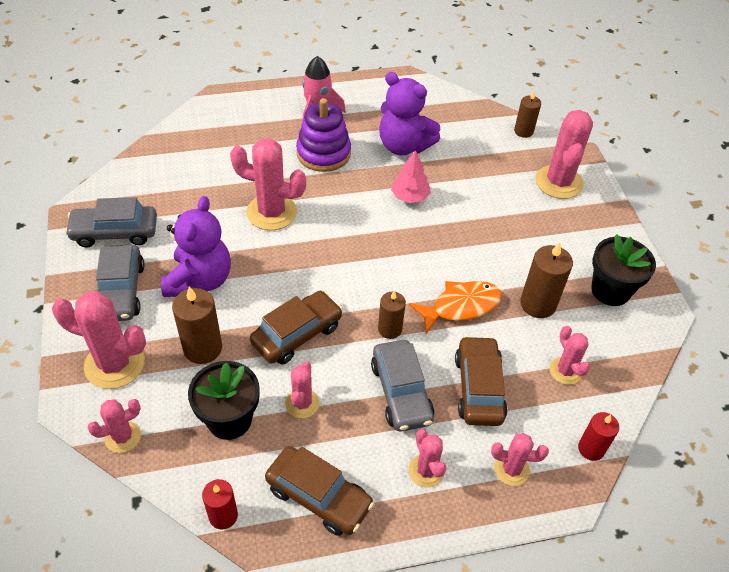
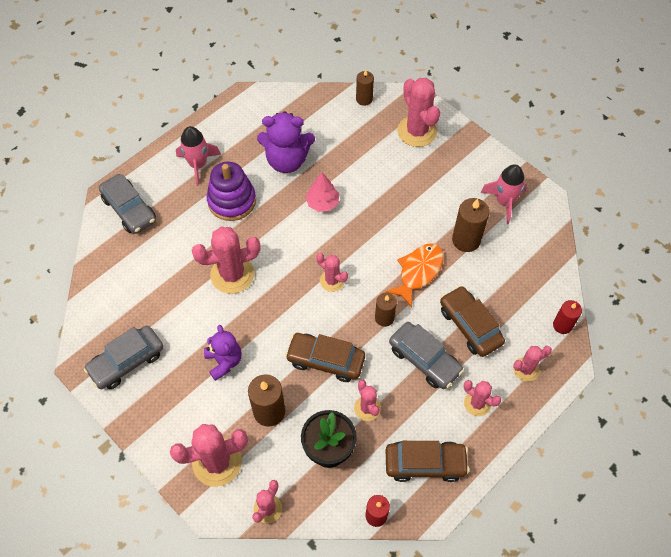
camera: 30 degrees left, 10 degrees up
grey car [96,245,145,321] -> grey car moved to [99,174,156,234]
purple teddy bear [161,196,231,297] -> purple teddy bear [204,325,242,381], size x0.66
brown car [250,291,343,365] -> brown car turned 90 degrees counterclockwise [285,333,365,382]
pink cactus [549,326,590,385] -> pink cactus moved to [316,253,348,292]
black flower pot [591,234,656,306] -> pink rocket [480,164,527,224]

